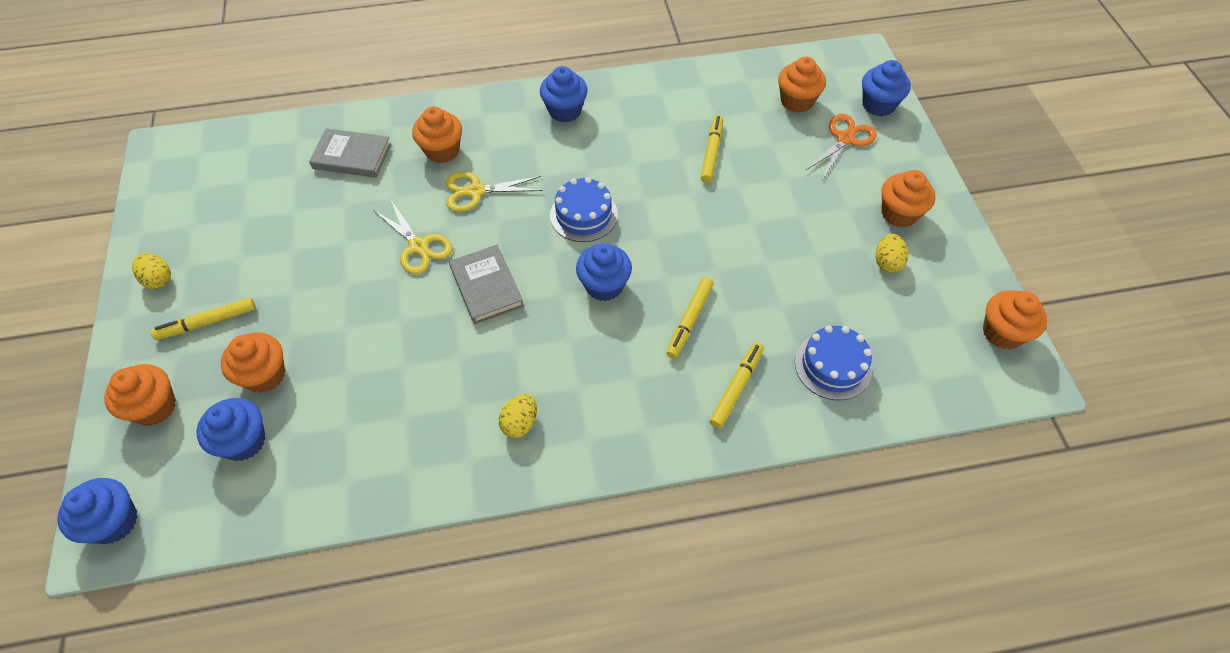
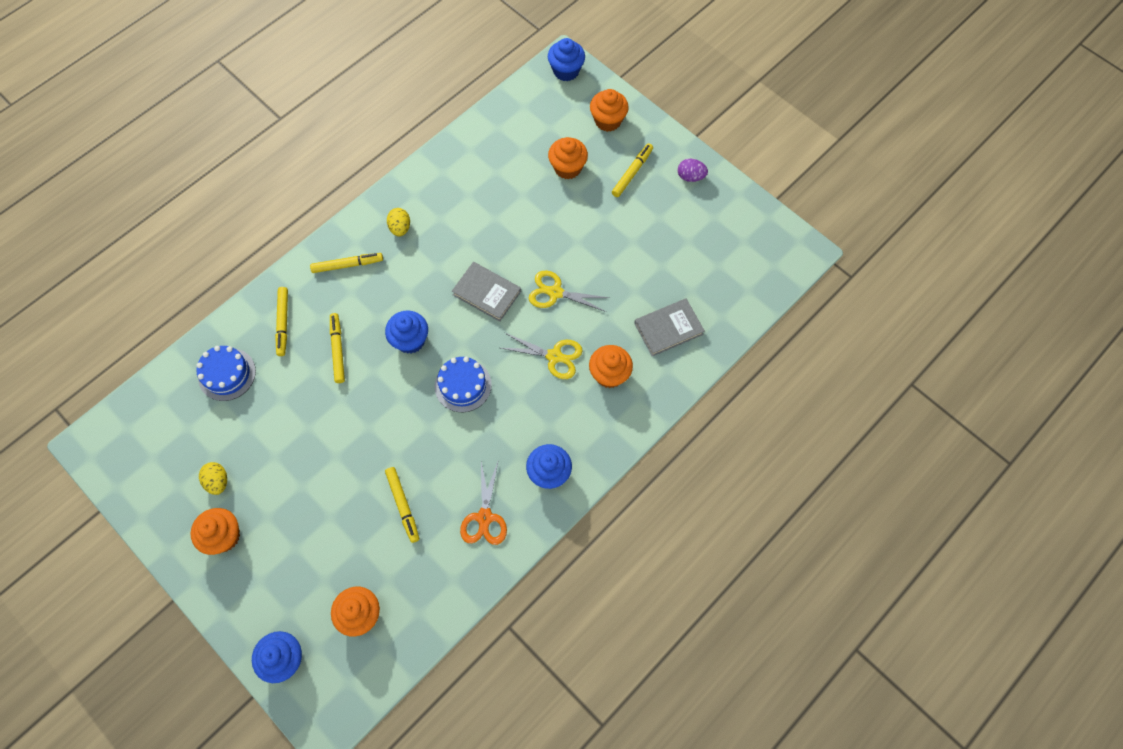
camera: 145 degrees right, 10 degrees up
yellow egg [132,253,171,289] -> purple egg [678,159,708,182]
blue cupcake [197,398,265,461] -> none
yellow scissors [446,172,543,212] -> yellow scissors turned 60 degrees clockwise [501,333,582,379]
orange scissors [805,114,877,179] -> orange scissors moved to [460,462,507,545]
orange cupcake [983,290,1047,350] -> none
none -> yellow marker [310,253,383,273]

